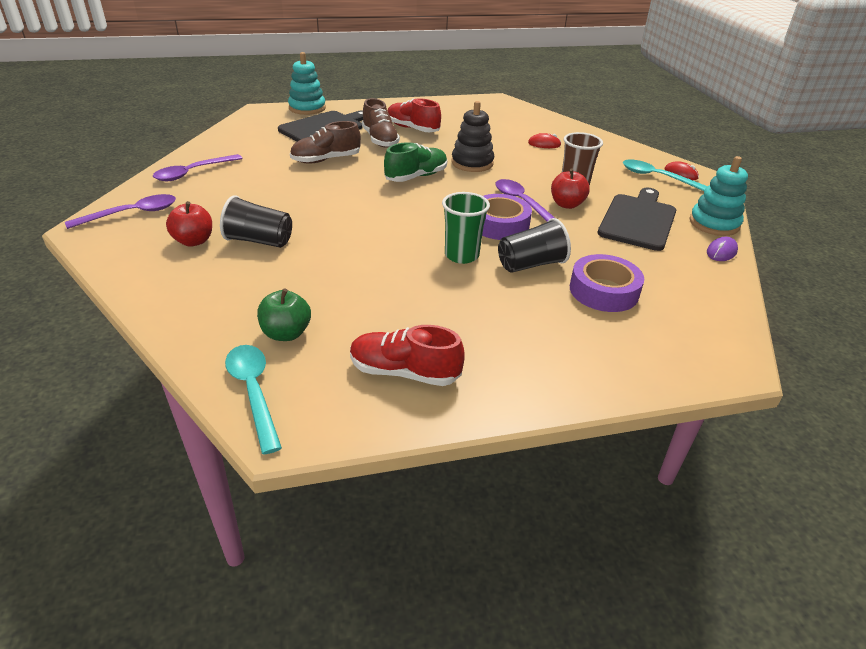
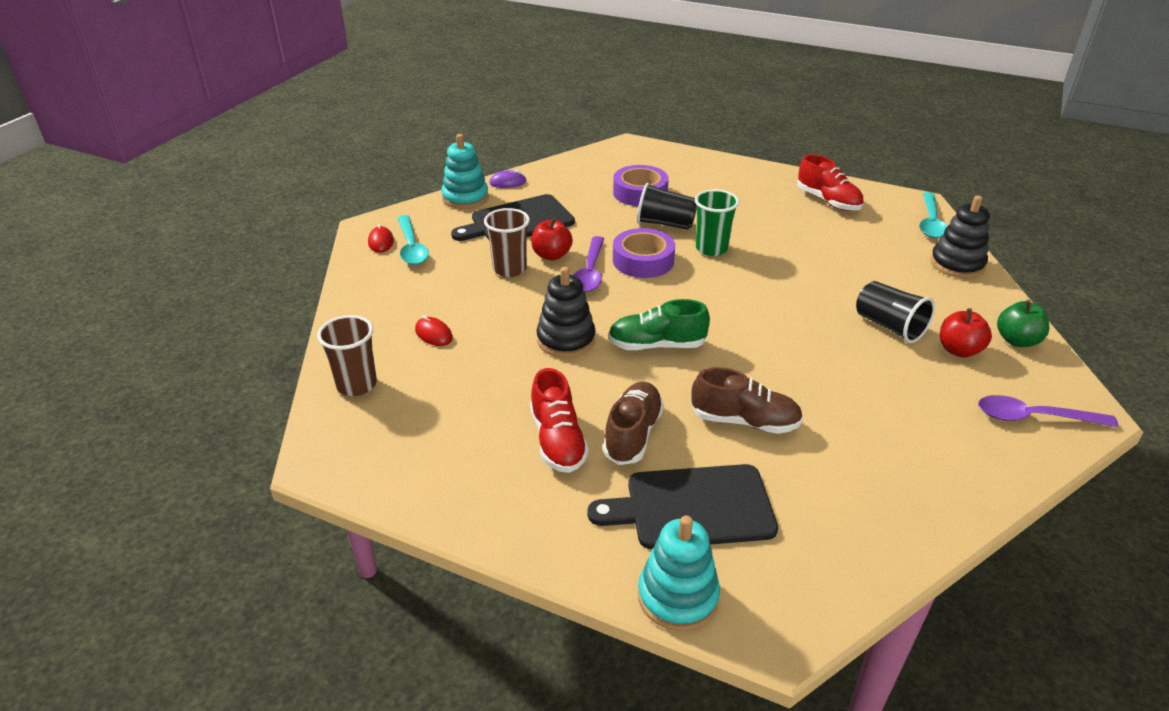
camera: 140 degrees left, 0 degrees up
purple spoon [153,154,243,181] -> none
green apple [257,288,311,341] -> green apple moved to [997,300,1050,347]
none -> brown cup [317,315,377,396]
none -> black stacking toy [930,195,990,278]

